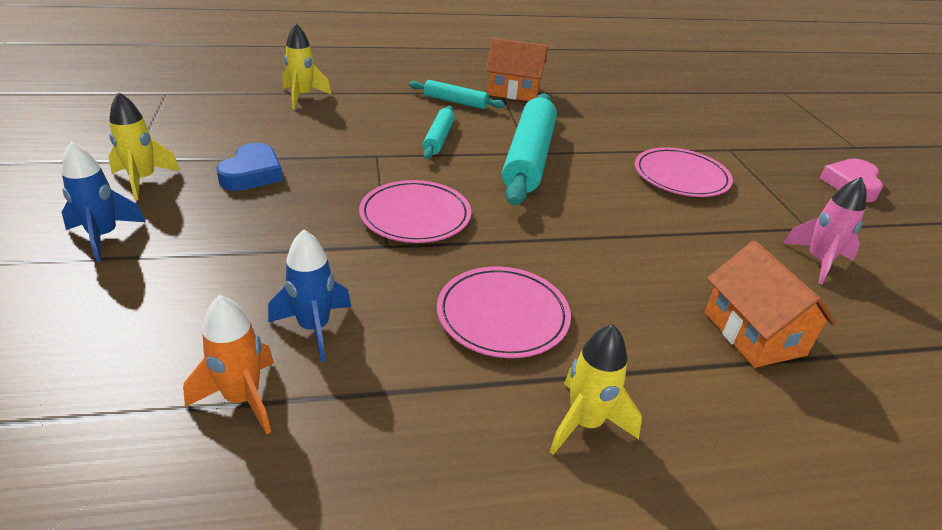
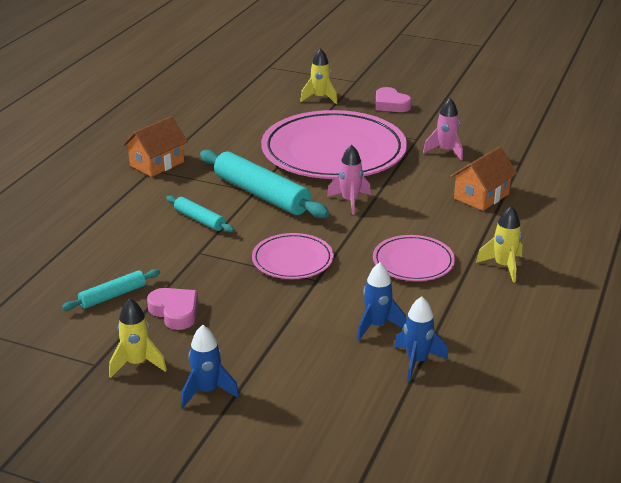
camera: 55 degrees left, 5 degrees down
orange rocket [183,295,274,434] -> blue rocket [394,296,448,382]
blue heart [216,143,283,191] -> pink heart [147,288,198,330]
yellow rocket [283,24,332,109] -> yellow rocket moved to [300,48,337,104]
turquoise rolling pin [409,80,505,109] -> turquoise rolling pin moved to [62,269,160,311]
pink plate [635,147,733,197] -> pink plate [261,110,407,179], size x2.12
orange house [705,241,837,368] -> orange house turned 60 degrees counterclockwise [450,146,517,211]
none -> pink rocket [327,145,371,215]

